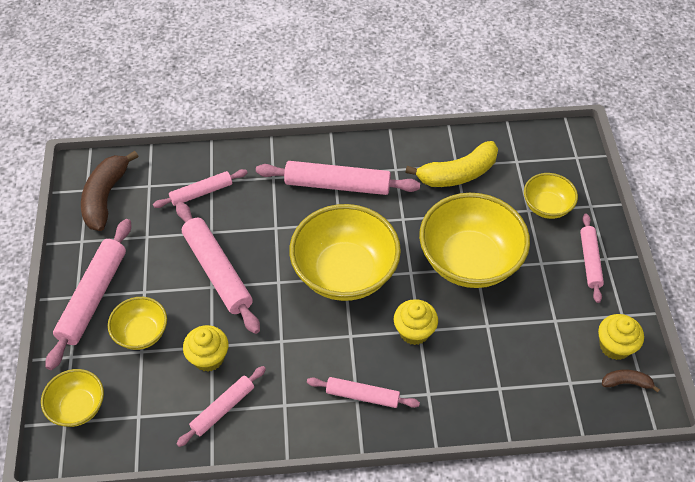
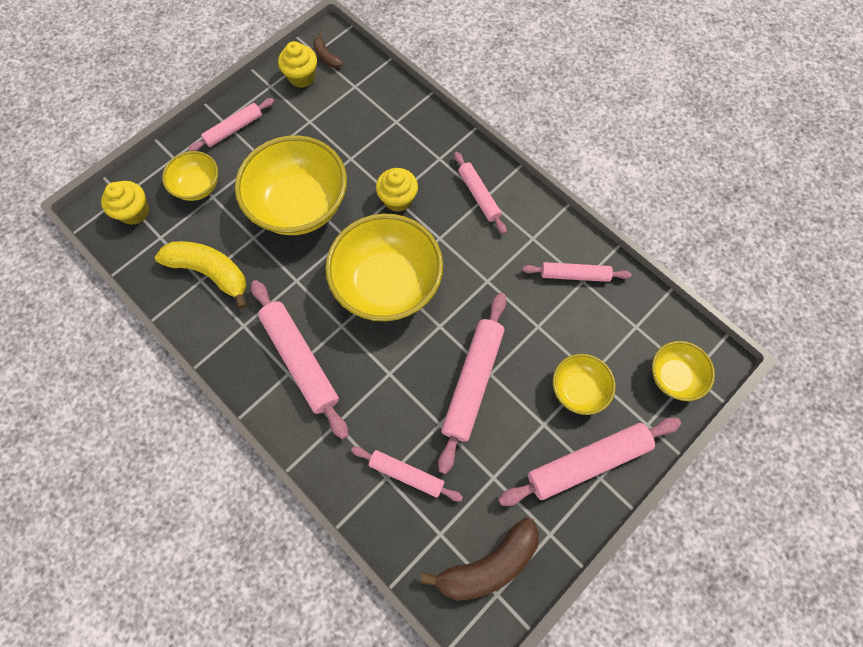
camera: 130 degrees left, 15 degrees up
yellow cupcake [183,325,228,372] -> yellow cupcake moved to [101,181,149,225]

